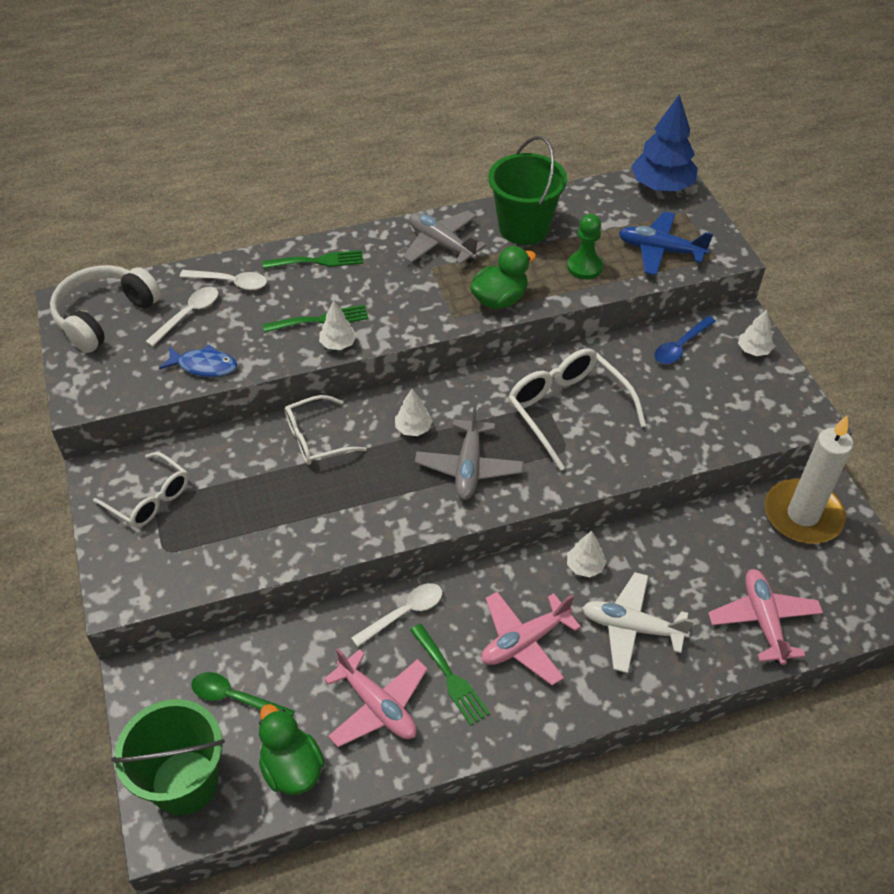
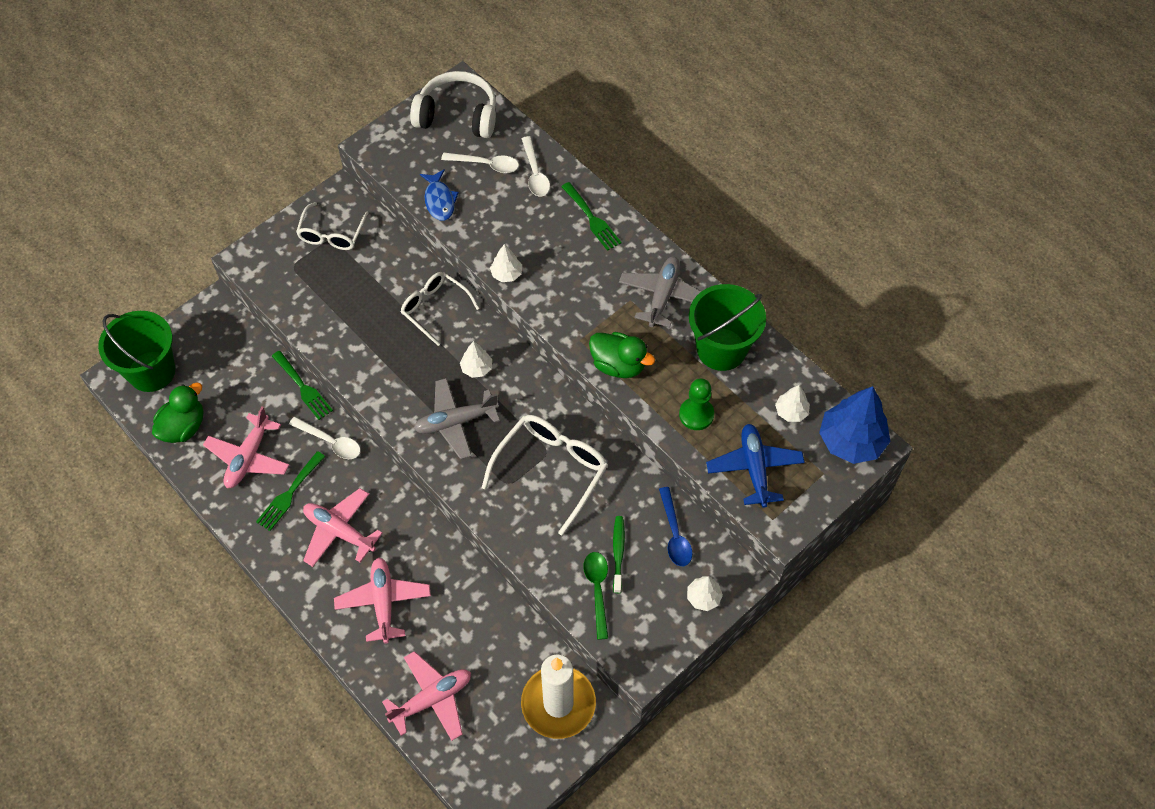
camera: 65 degrees right, 10 degrees up
green spoon [191,672,295,717] -> green spoon moved to [583,552,608,640]
green fork [263,305,369,333] -> green fork moved to [272,351,333,420]
white tree [567,531,607,577] -> white tree moved to [775,385,810,422]
white plane [582,572,694,673] -> pink plane [334,557,431,644]
blue spoon [654,316,716,364] -> blue spoon turned 120 degrees counterclockwise [659,487,693,566]
none -> green toothbrush [613,516,625,593]

